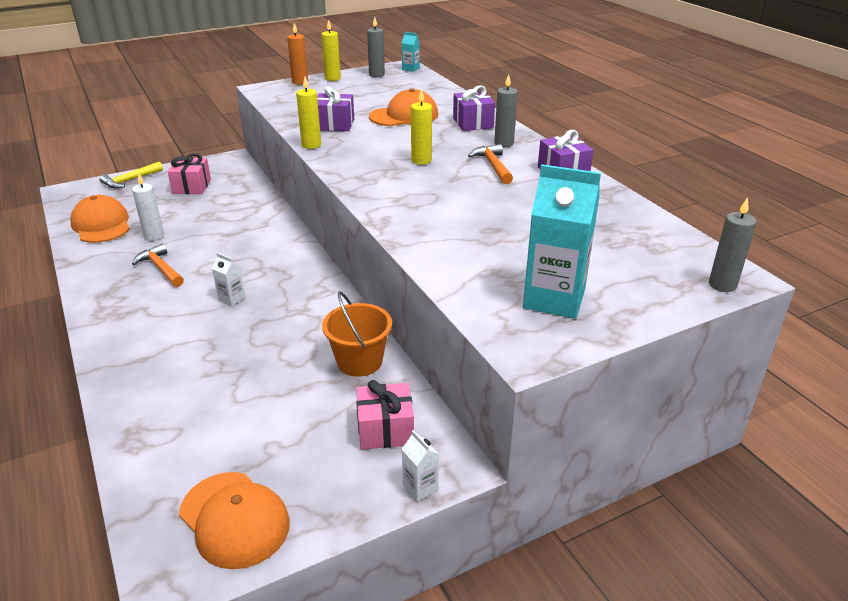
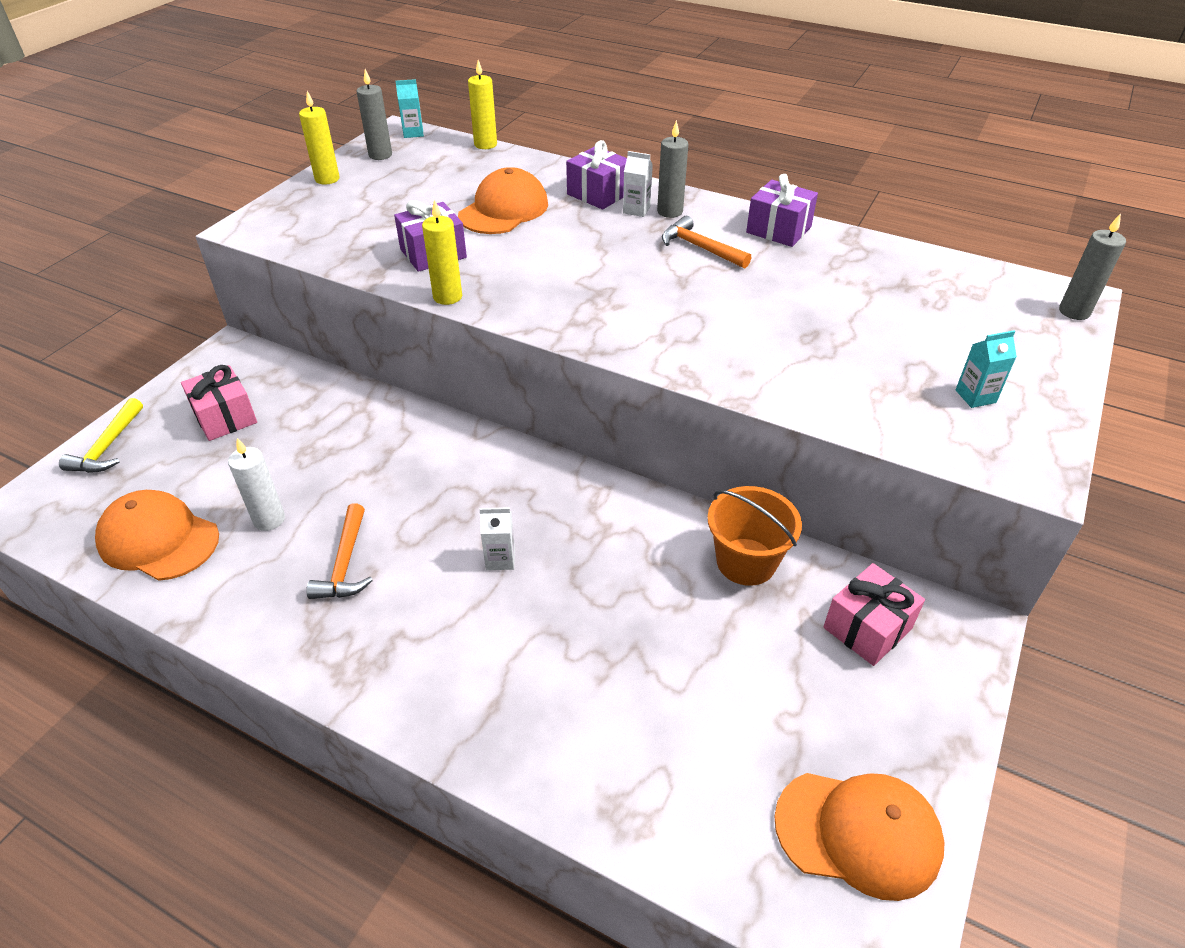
camera: 35 degrees left, 10 degrees up
orange hammer [132,244,184,287] -> orange hammer turned 105 degrees counterclockwise [306,504,373,599]
orange candle [287,23,308,85] -> none
white carton [402,430,439,502] -> white carton moved to [623,151,653,217]
yellow candle [411,89,432,165] -> yellow candle moved to [468,60,497,149]
turquoise carton [523,164,601,319] -> turquoise carton [956,330,1017,408], size x0.46

